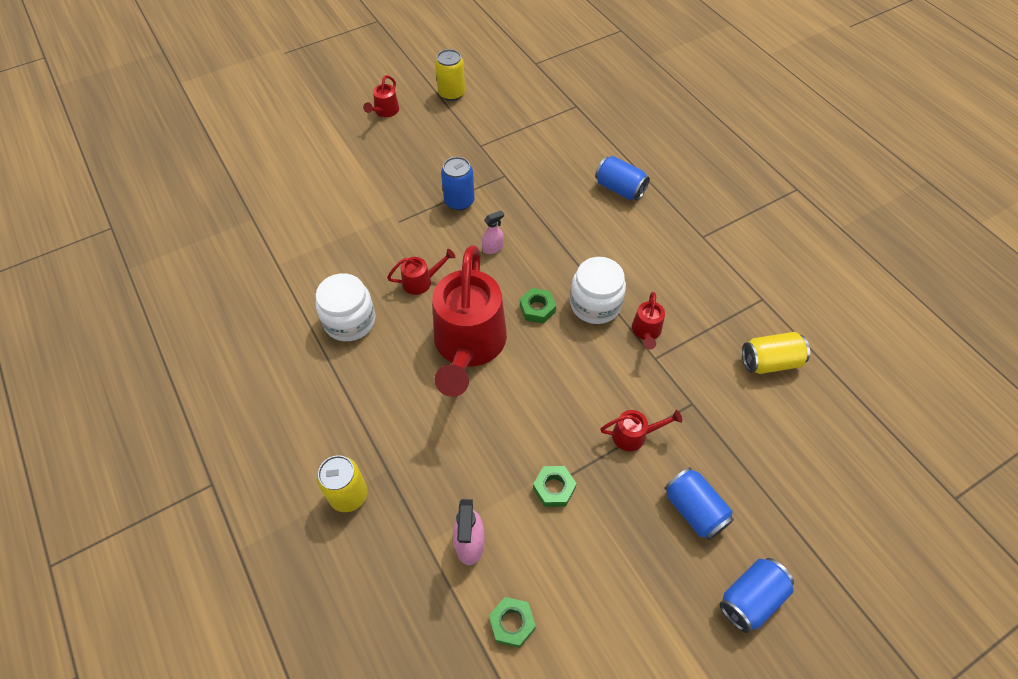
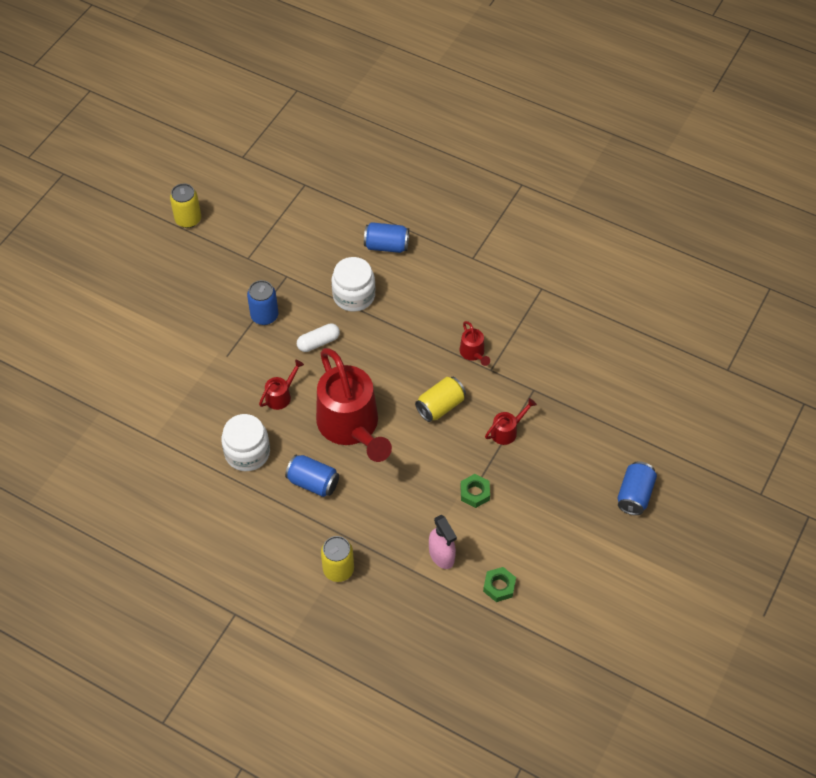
camera: 30 degrees left, 0 degrees up
red watering can [363,75,399,117] -> none
pink spray bottle [482,210,504,254] -> white capsule [297,323,340,352]
green nut [520,288,556,324] -> none
white jar [570,257,626,324] -> white jar moved to [332,257,375,312]
blue can [664,467,734,540] -> blue can moved to [285,455,339,497]
yellow can [742,332,810,374] -> yellow can moved to [415,377,466,422]

